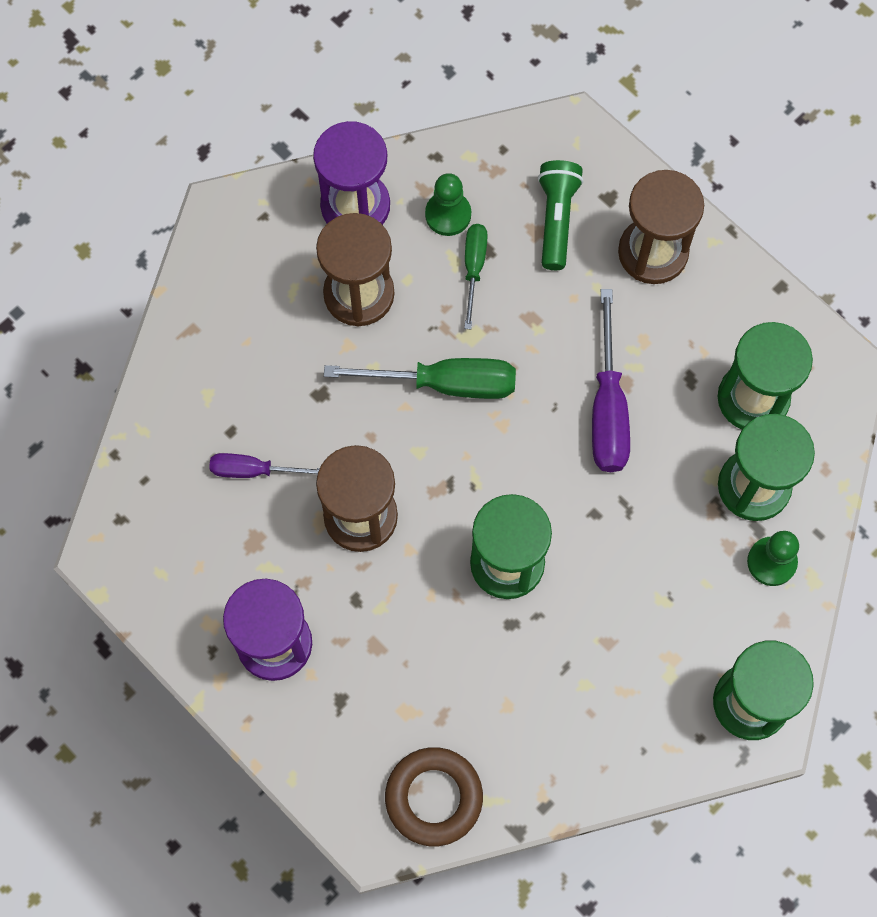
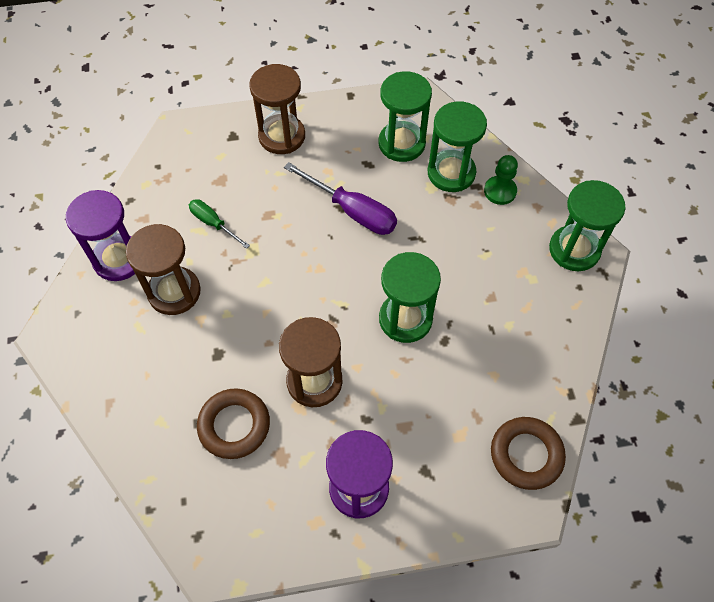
camera: 55 degrees left, 10 degrees down
purple screwdriver [209,453,320,478] -> brown ring [197,388,270,459]
green screwdriver [324,358,516,399] -> none
green pawn [425,173,471,236] -> none
green flashlight [538,160,584,270] -> none

